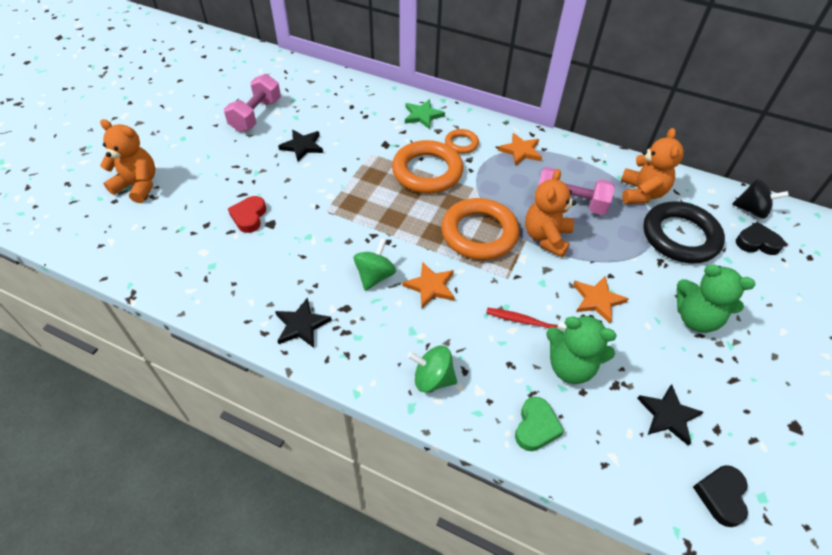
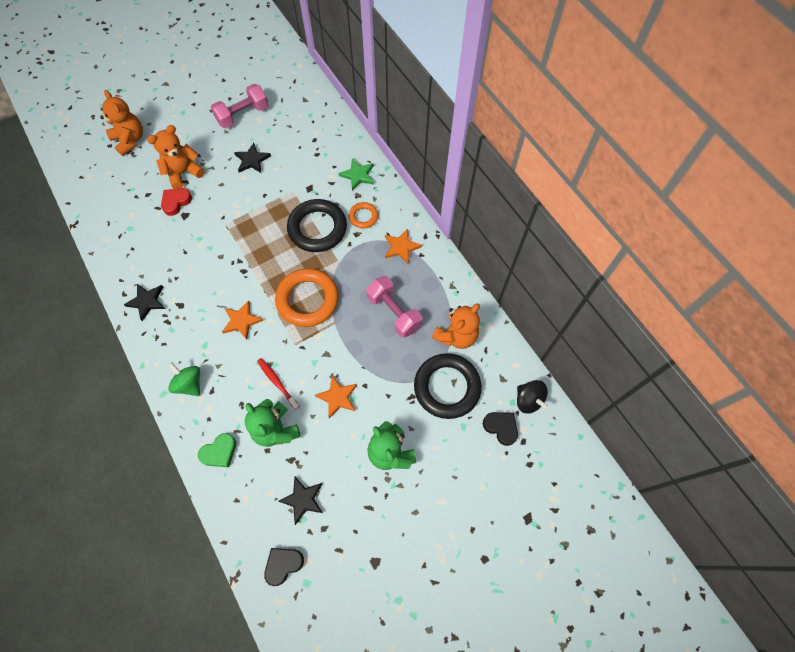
camera: 35 degrees right, 15 degrees up
green spinning top [354,238,396,291] -> none
orange ring [392,140,463,194] -> black ring [287,199,347,252]
orange teddy bear [525,169,576,257] -> orange teddy bear moved to [147,125,205,189]

